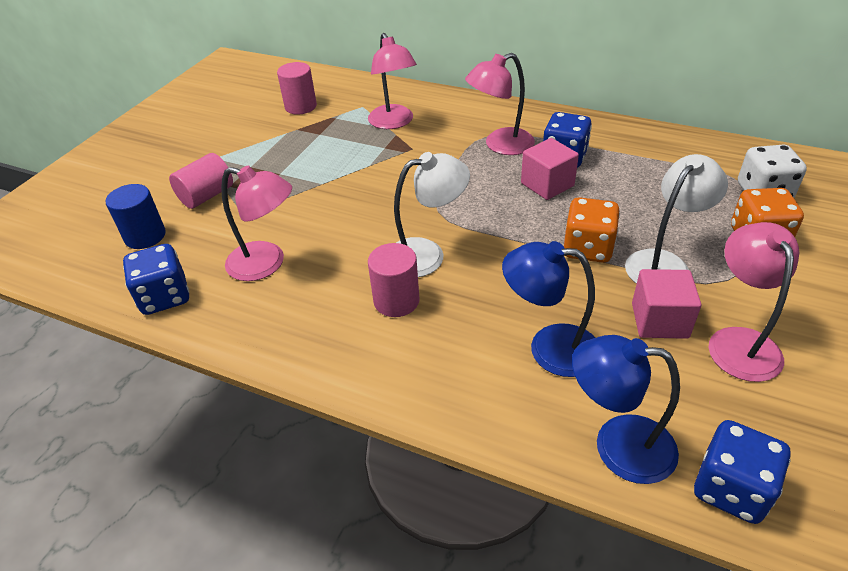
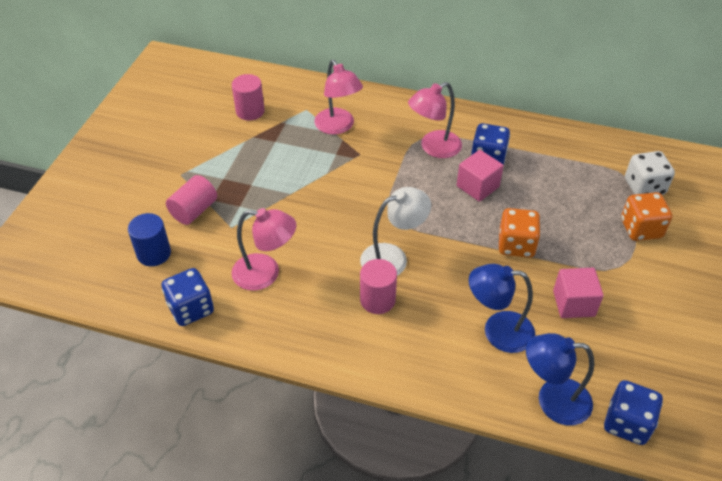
camera: 10 degrees left, 5 degrees up
white lamp [625,154,728,284] -> none
pink lamp [708,222,799,382] -> none

